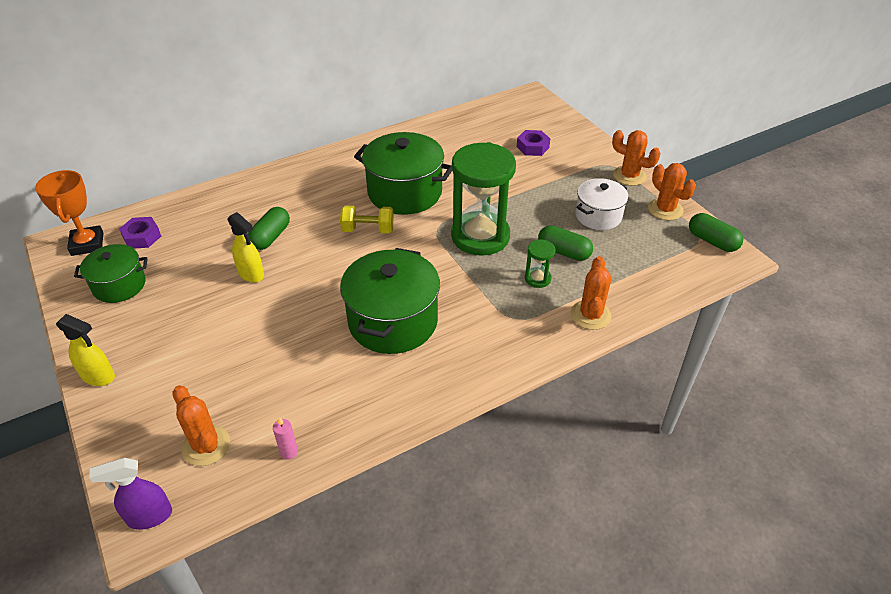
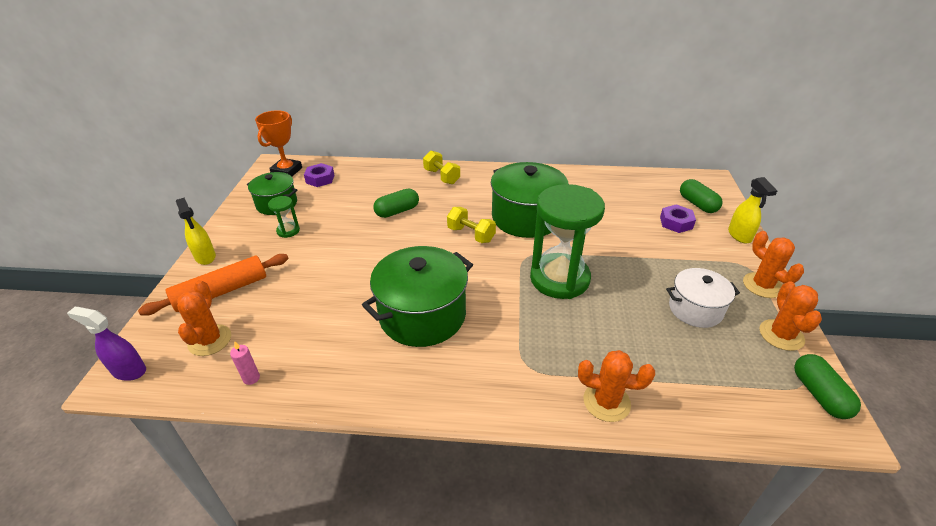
camera: 35 degrees right, 5 degrees down
yellow spray bottle [227,212,264,283] -> yellow spray bottle moved to [728,177,777,243]
green hourglass [525,240,555,288] -> green hourglass moved to [268,196,300,238]
green capsule [538,225,593,261] -> green capsule moved to [680,179,722,213]
orange cactus [571,256,612,330] -> orange cactus turned 60 degrees clockwise [578,350,655,422]
none -> orange rolling pin [138,254,289,315]
none -> yellow dumbbell [423,151,460,184]

